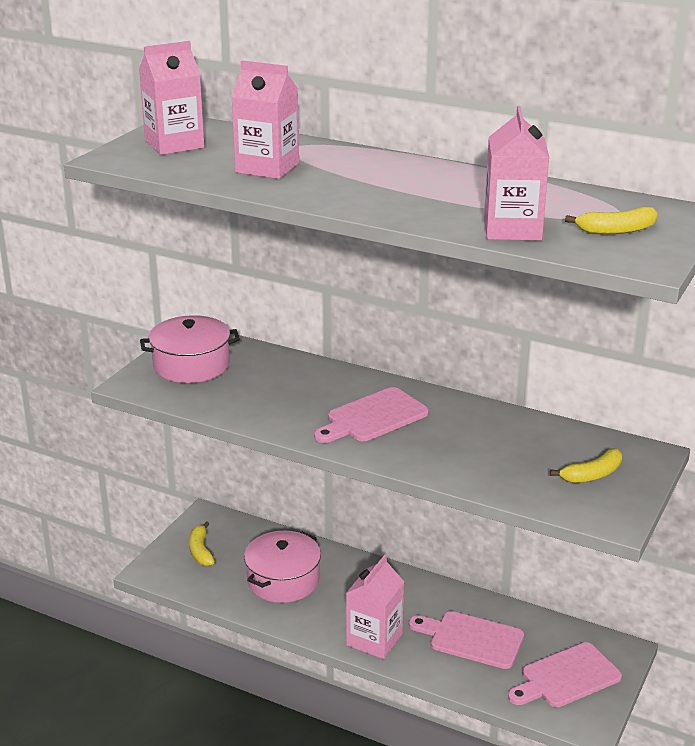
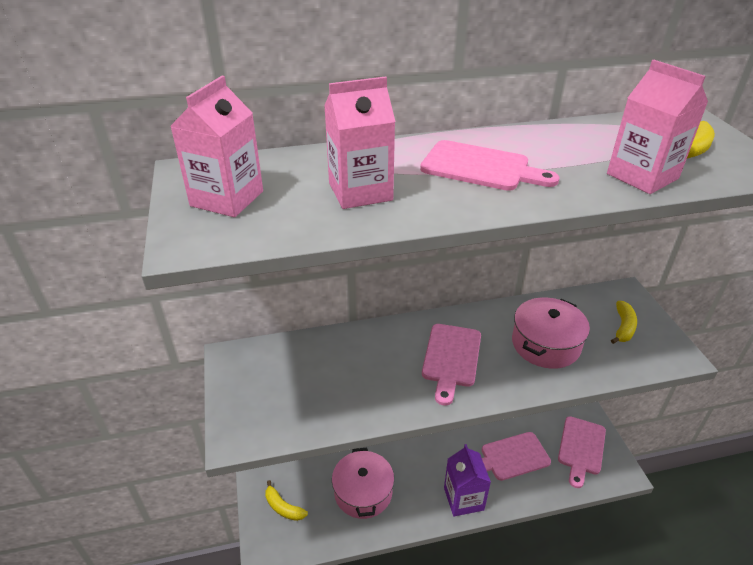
camera: 40 degrees left, 10 degrees up
pink pot [140,315,240,383] -> pink pot moved to [512,297,590,369]
pink carton [346,555,404,659] -> purple carton [444,444,491,516]
none -> pink cutting board [420,140,559,191]

